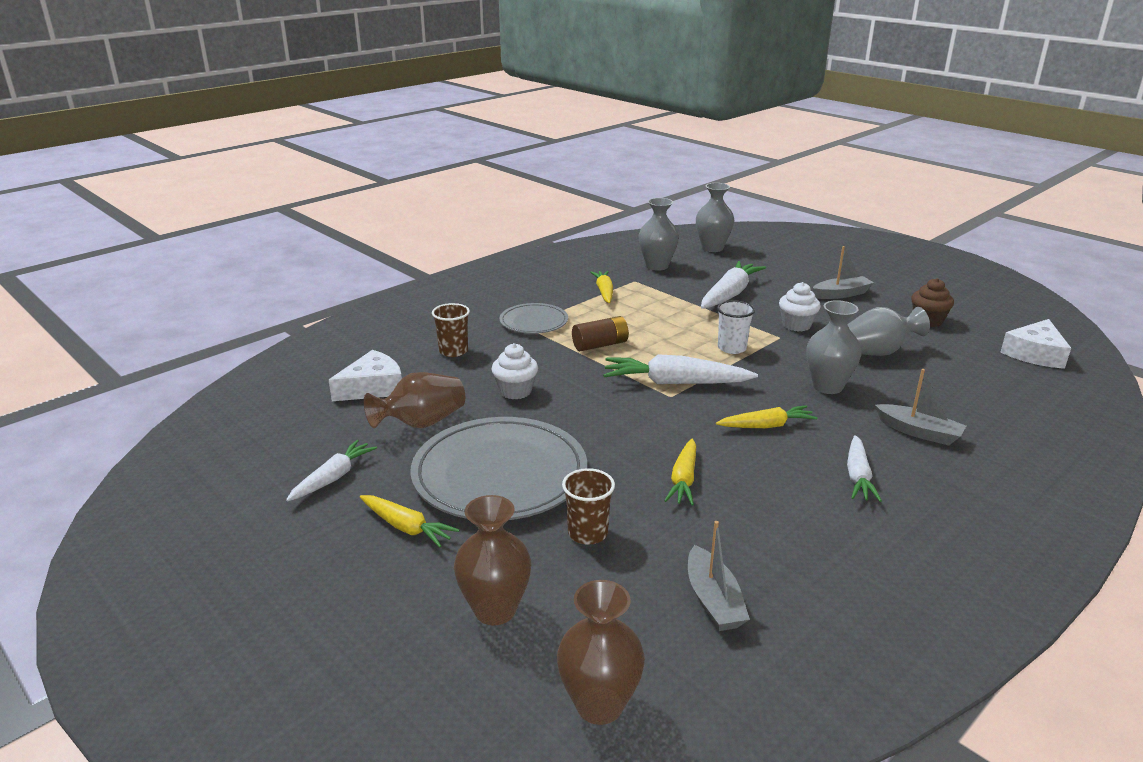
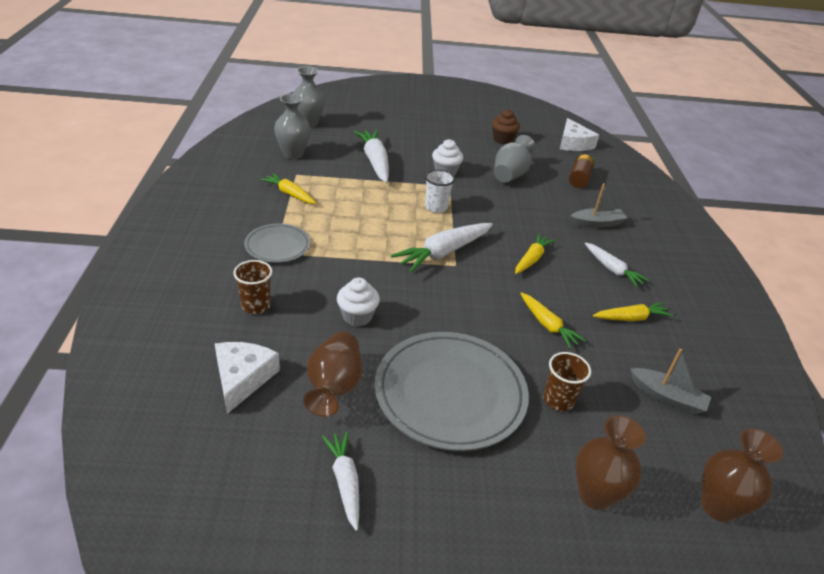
camera: 50 degrees left, 10 degrees up
yellow carrot [360,495,460,547] -> yellow carrot moved to [593,302,673,321]
brown battery [572,316,629,351] -> brown battery moved to [569,154,594,188]
grey vase [806,300,862,394] -> none
grey boat [813,246,874,299] -> none

